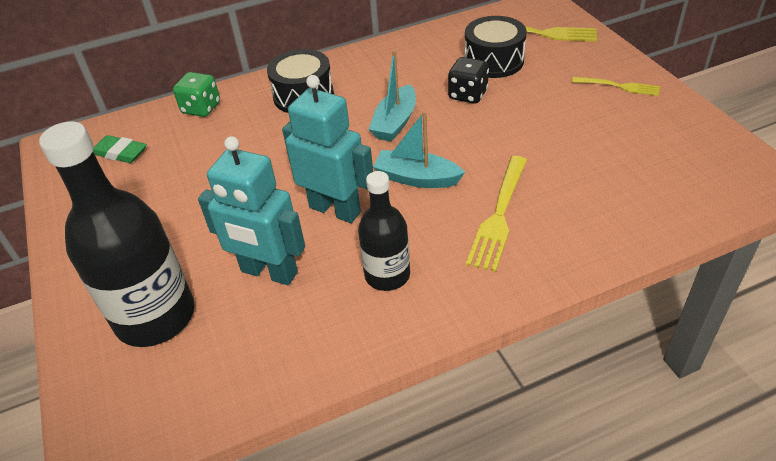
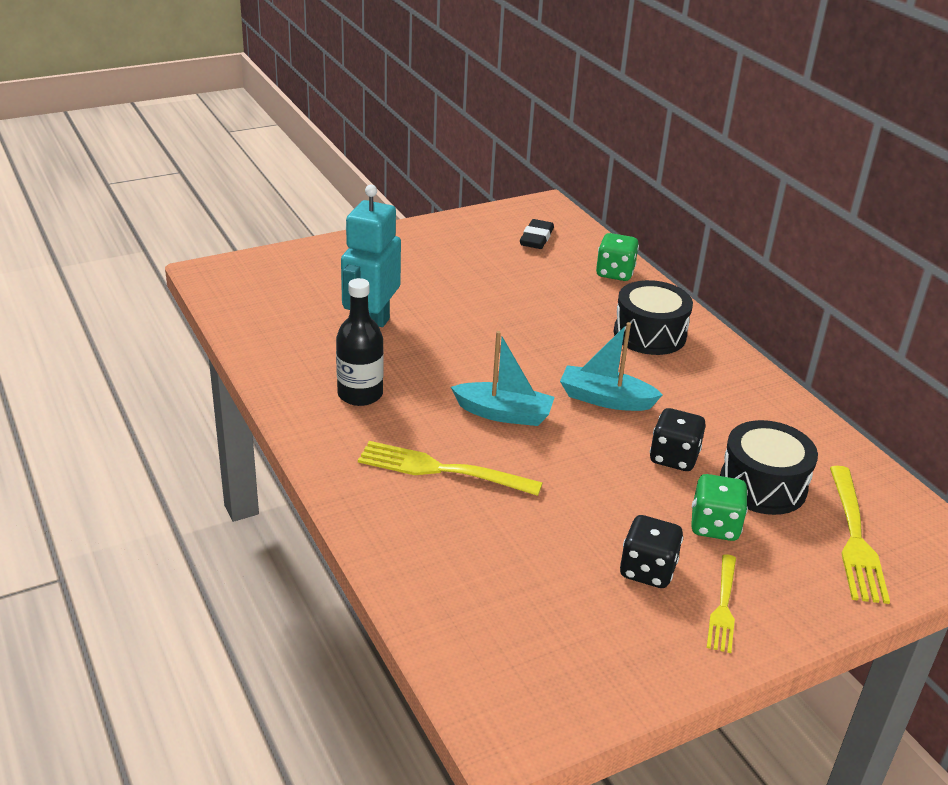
camera: 80 degrees right, 10 degrees down
black bottle [39,122,195,347] -> none
green eraser [93,135,147,163] -> black eraser [520,219,554,249]
turquoise robot [282,75,373,223] -> none
turquoise boat [373,111,465,188] -> turquoise boat turned 90 degrees clockwise [451,331,555,426]
none -> black dice [620,515,683,588]
none -> green dice [691,474,748,541]

